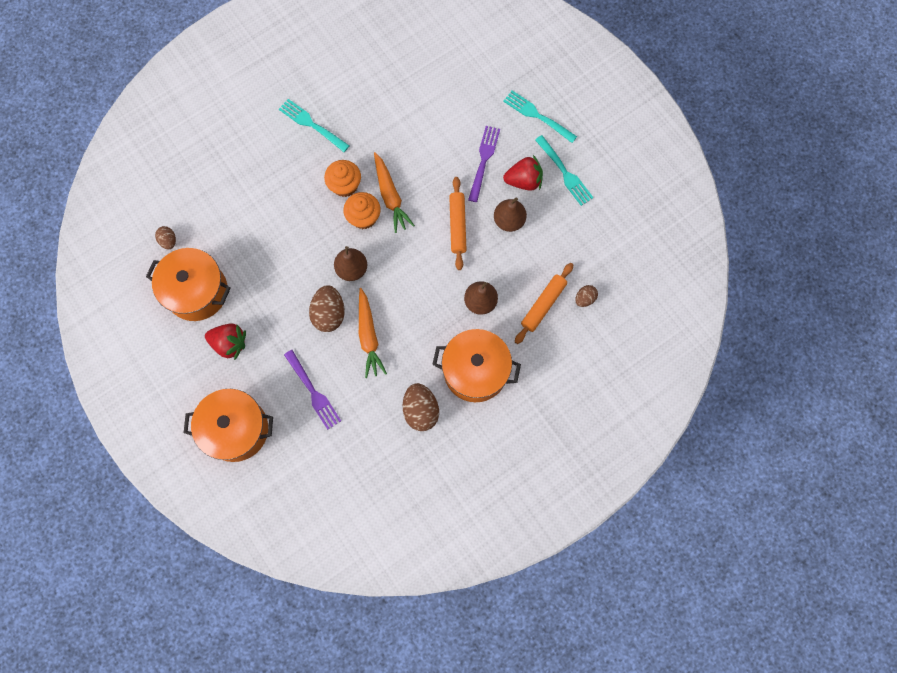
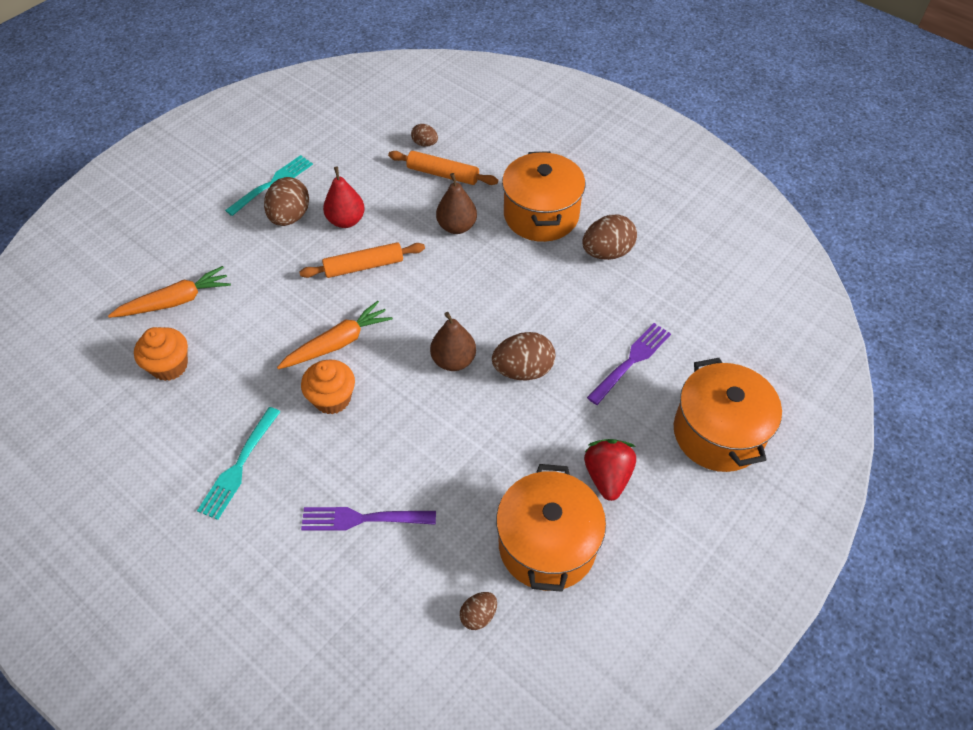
camera: 105 degrees left, 20 degrees down
orange cupcake [343,192,381,229] -> orange cupcake moved to [134,327,188,381]
orange carrot [359,288,387,378] -> orange carrot moved to [108,266,231,318]
purple fork [468,126,500,202] -> purple fork moved to [301,507,436,531]
brown pear [494,198,527,232] -> red pear [323,167,365,228]
turquoise fork [503,90,577,143] -> none
red strawberry [503,155,543,191] -> brown egg [264,177,309,226]

